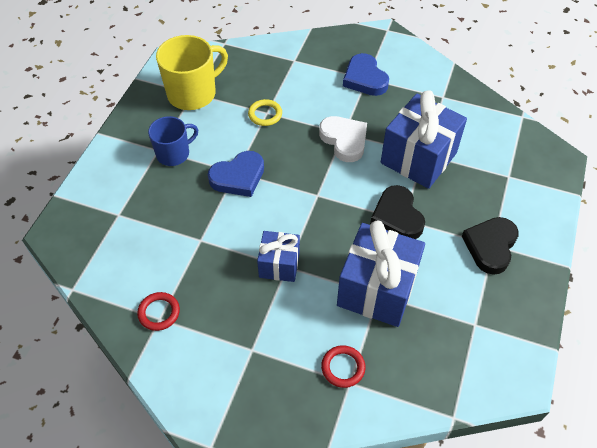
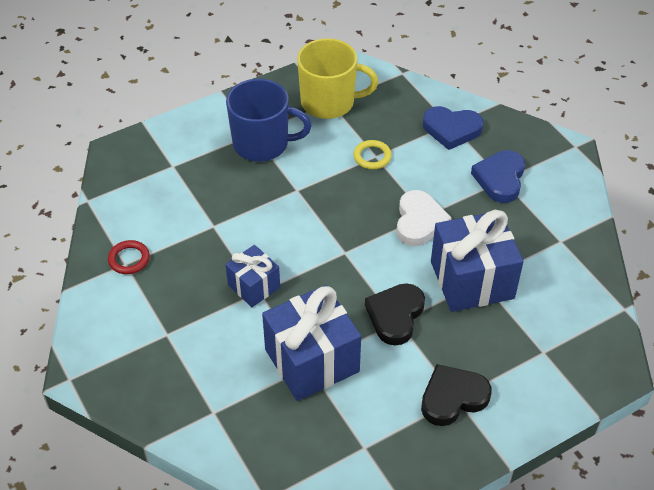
camera: 40 degrees right, 5 degrees down
blue mug [148,116,198,166] -> blue mug [226,79,312,162], size x1.57
blue heart [208,151,264,197] -> blue heart moved to [423,106,484,150]
red ring [321,345,366,388] -> none

